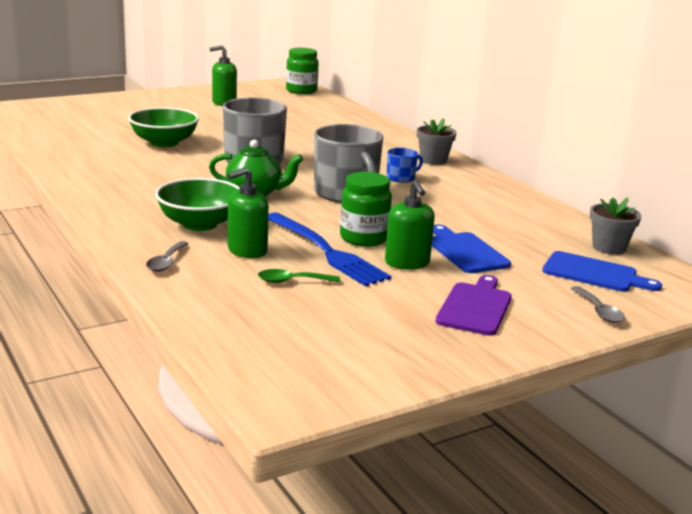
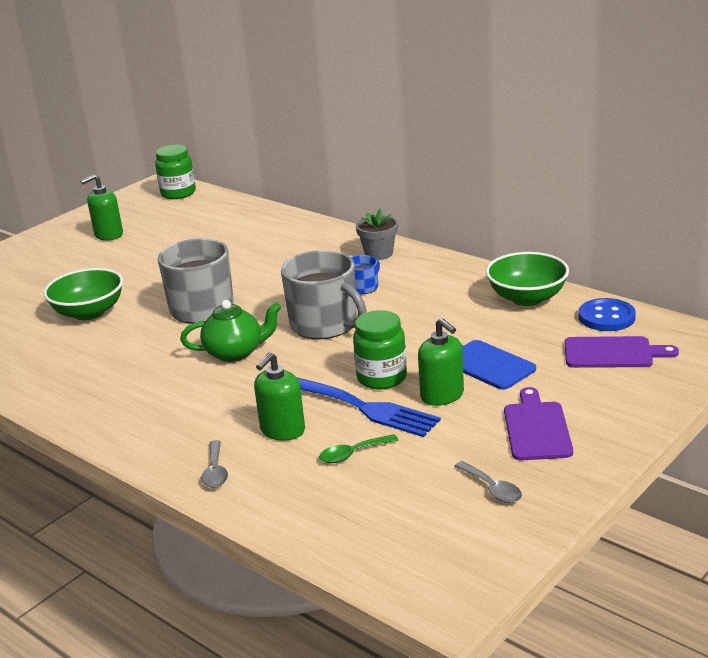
camera: 15 degrees left, 5 degrees up
green bowl [155,178,240,231] -> green bowl moved to [486,252,569,306]
blue cutting board [542,251,662,292] -> purple cutting board [564,336,679,368]
grey spoon [570,286,625,323] -> grey spoon moved to [454,461,522,503]
grey flower pot [590,197,641,255] -> blue button [579,298,636,331]

